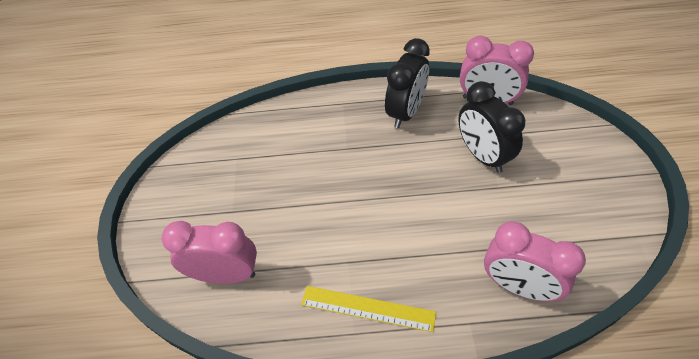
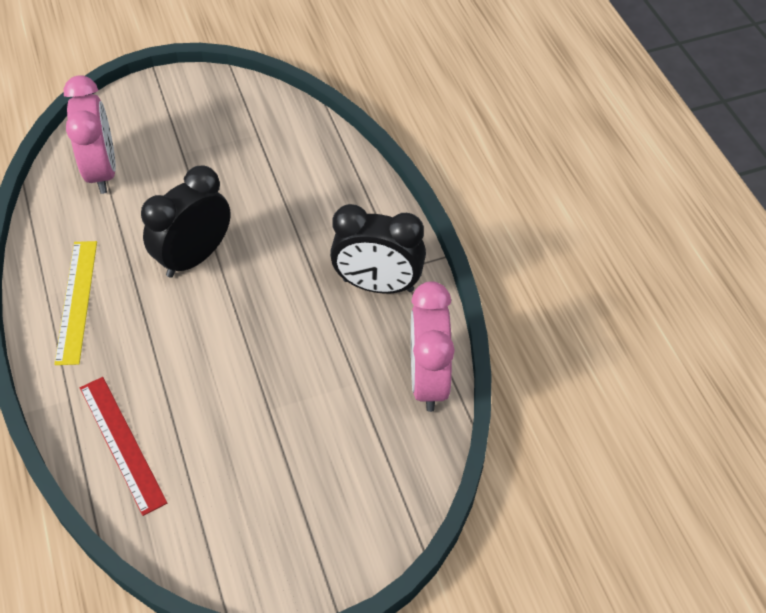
camera: 70 degrees right, 0 degrees up
black clock [458,81,525,173] -> black clock moved to [141,166,231,277]
pink clock [484,221,586,302] -> red ruler [80,377,167,516]

